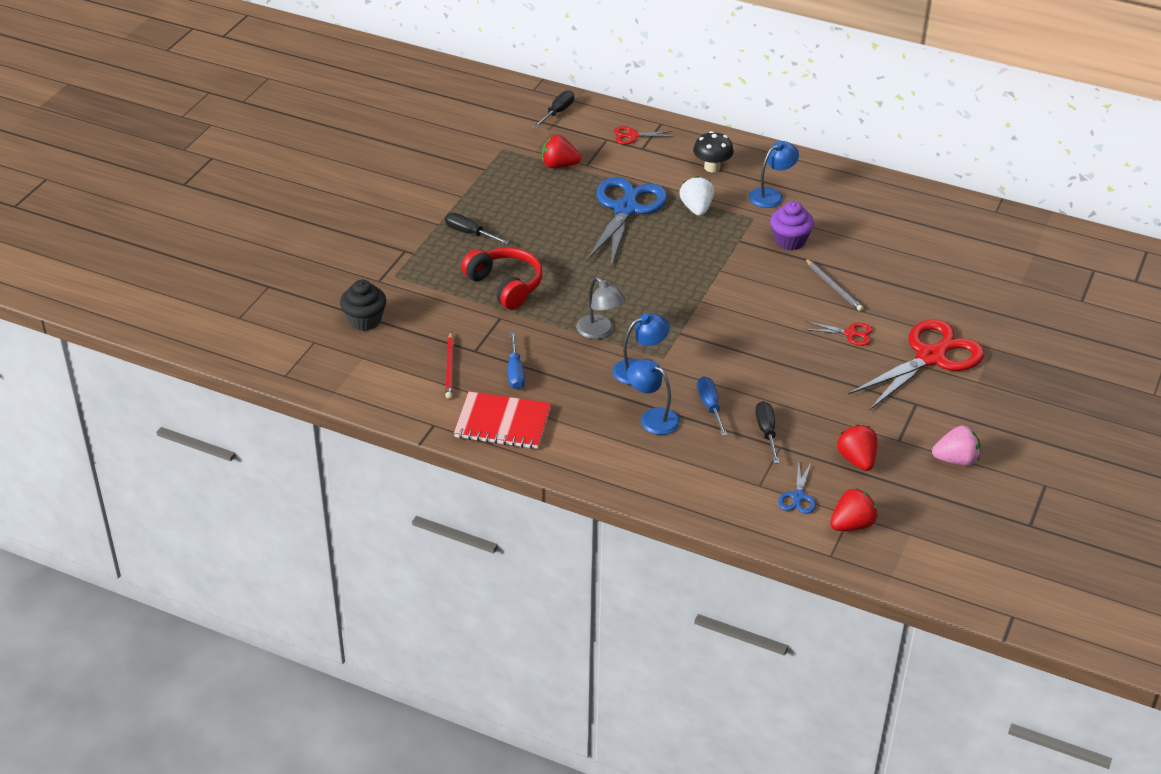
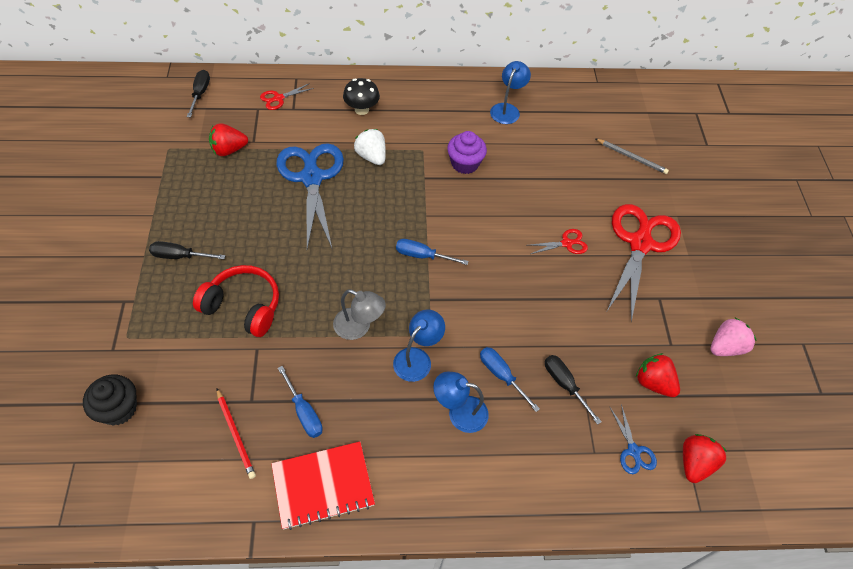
camera: 30 degrees left, 15 degrees up
blue lamp [749,141,799,208] -> blue lamp moved to [490,61,531,124]
grey pencil [805,258,863,311] -> grey pencil moved to [596,139,669,174]
none -> blue screwdriver [396,239,468,265]

